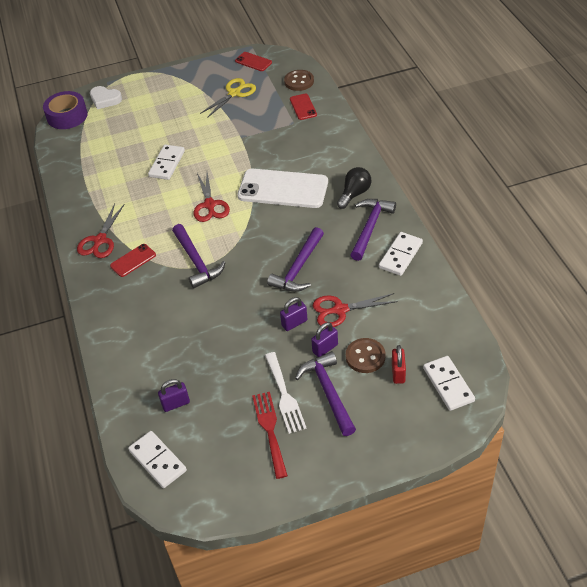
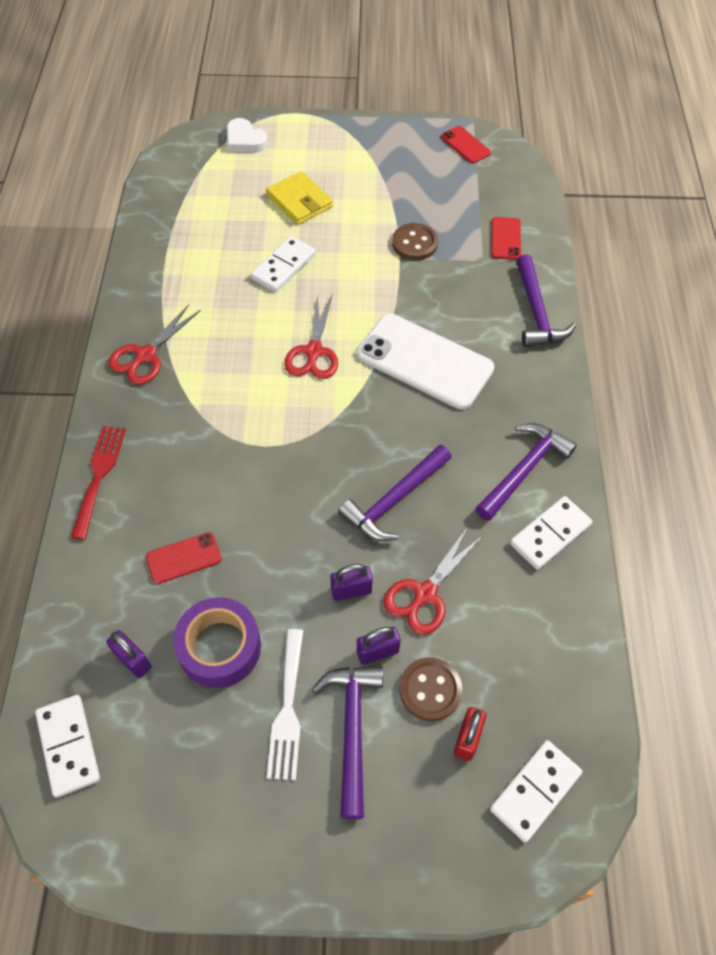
camera: 15 degrees right, 10 degrees up
purple tape [43,91,88,129] -> purple tape moved to [173,597,261,688]
red phone [110,244,156,277] -> red phone moved to [146,532,222,584]
purple padlock [158,379,190,412] -> purple padlock turned 45 degrees clockwise [106,630,151,678]
purple hammer [172,224,226,289] -> purple hammer moved to [516,254,576,348]
yellow scissors [200,78,256,118] -> none
red fork [252,392,288,479] -> red fork moved to [71,426,126,540]
brown button [284,70,314,91] -> brown button moved to [392,223,438,260]
red scissors [313,293,398,328] -> red scissors turned 60 degrees counterclockwise [383,528,482,635]
black light bulb [337,167,371,209] -> none
white domino [423,356,475,411] -> white domino turned 45 degrees clockwise [490,740,582,842]
none -> yellow wallet [266,171,333,225]

